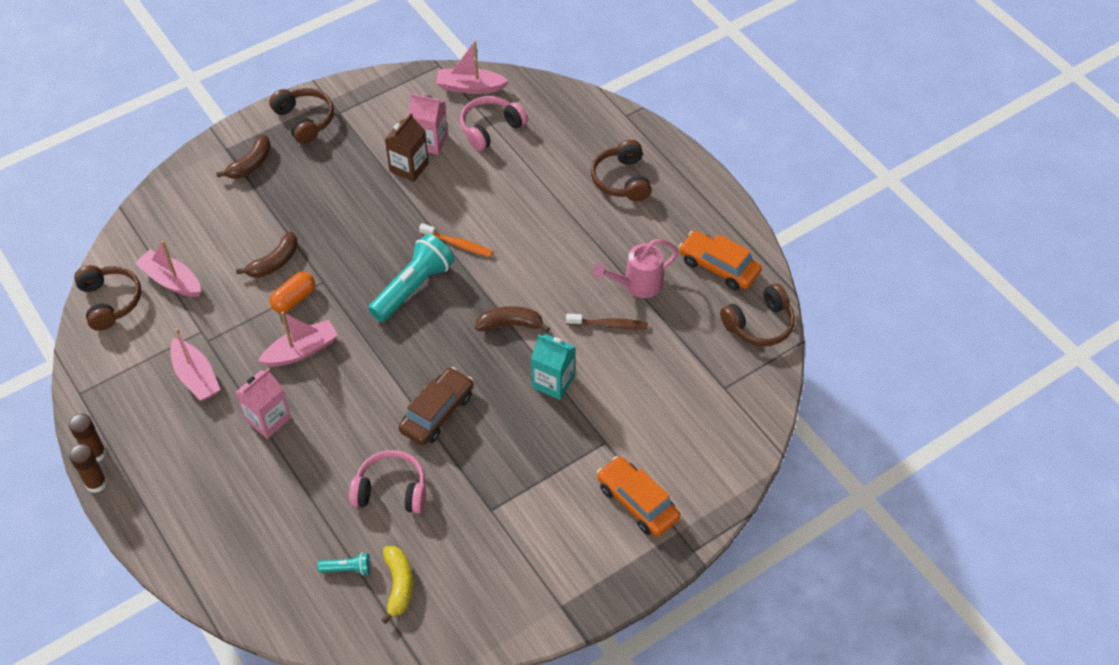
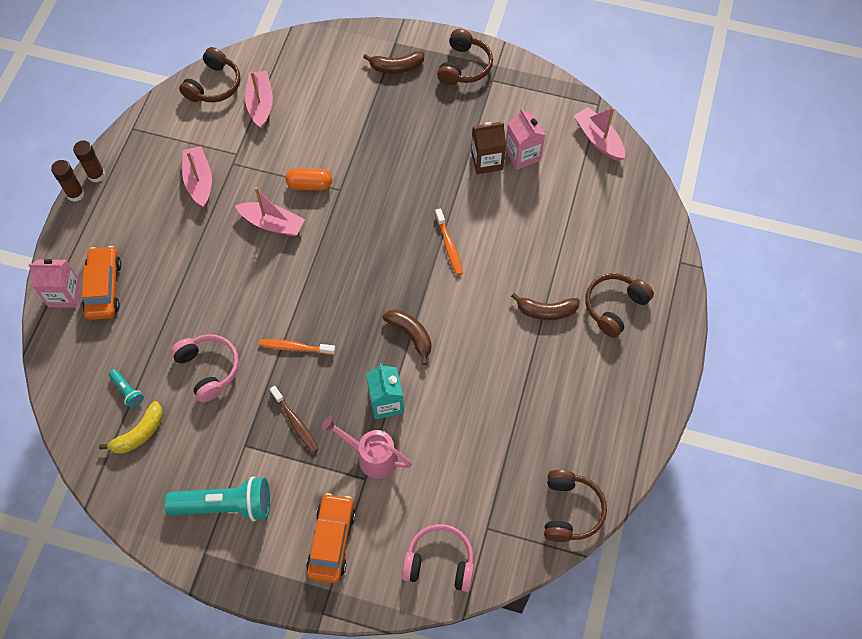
camera: 50 degrees right, 10 degrees up
pink boat [170,328,220,401] -> pink boat turned 150 degrees clockwise [182,146,212,207]
brown banana [236,232,298,278] -> brown banana moved to [511,293,580,320]
pink carton [236,369,291,439] -> pink carton moved to [28,259,81,308]
turquoise flashlight [368,234,454,322] -> turquoise flashlight moved to [164,476,270,521]
brown car [399,367,473,445] -> orange toothbrush [259,339,336,355]
pink headphones [460,96,528,151] -> pink headphones moved to [402,524,474,592]
brown toothbrush [566,313,648,329] -> brown toothbrush moved to [270,386,319,453]
pink watering can [592,239,679,298] -> pink watering can moved to [321,416,412,479]
orange car [679,231,762,290] -> orange car moved to [82,246,122,320]
brown headphones [720,284,795,346] -> brown headphones turned 105 degrees counterclockwise [544,470,607,542]

